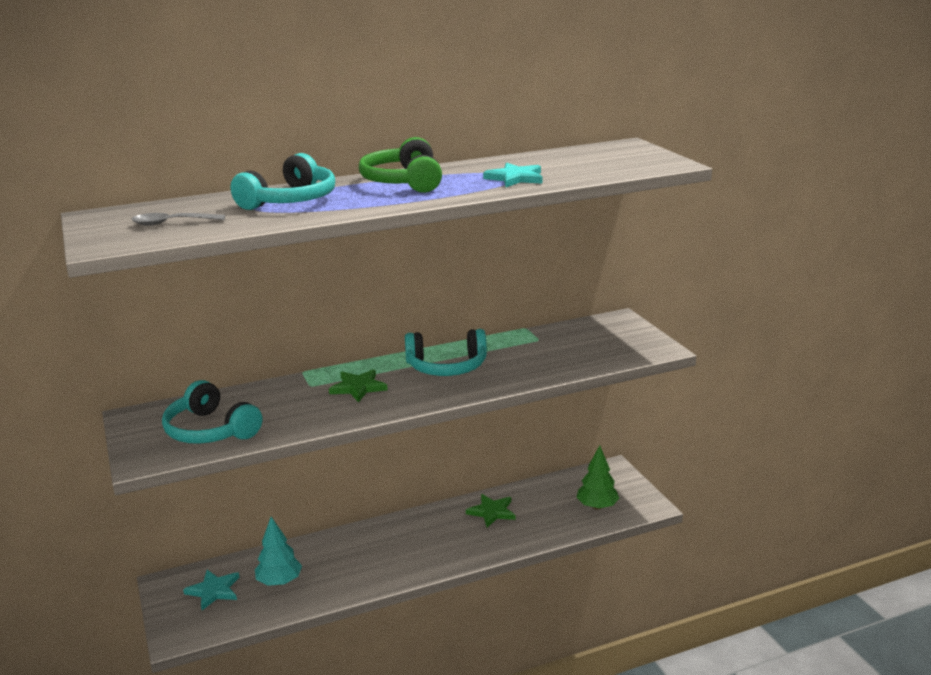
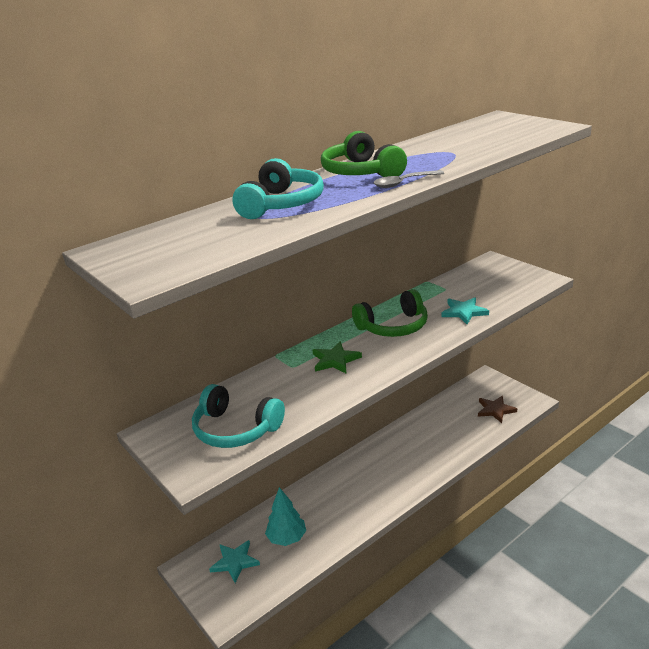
camera: 15 degrees left, 5 degrees up
grey spoon [132,213,225,226] -> grey spoon moved to [373,170,444,188]
turquoise headphones [405,329,487,376] -> green headphones [352,289,428,337]
green star [466,494,516,528] -> none
turquoise star [483,162,542,187] -> turquoise star moved to [441,297,489,325]
green tree [576,445,620,510] -> brown star [478,396,517,423]

